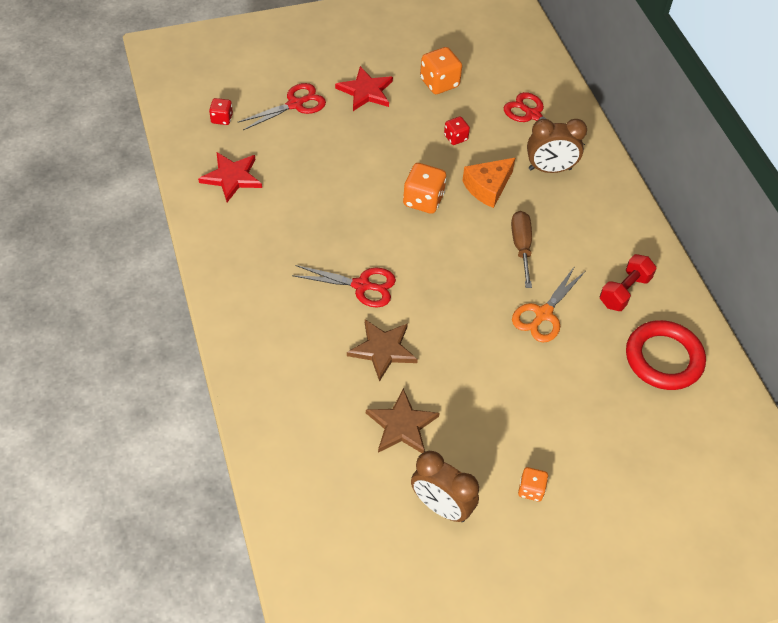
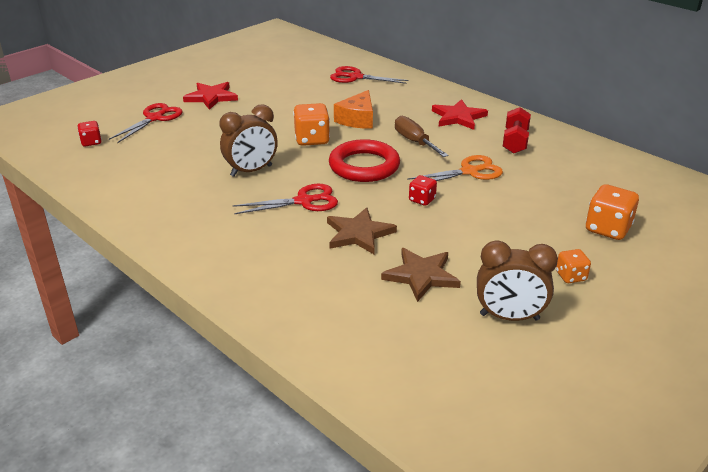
camera: 25 degrees left, 20 degrees down
red star [198,152,262,202] -> red star moved to [432,99,488,130]
orange dice [420,47,462,94] -> orange dice moved to [586,184,639,240]
red dice [444,116,470,145] -> red dice moved to [409,175,437,206]
orange scissors [512,266,585,342] -> orange scissors turned 120 degrees counterclockwise [407,155,503,181]
brown clock [527,119,587,173] -> brown clock moved to [219,104,278,177]
red ring [626,320,706,390] -> red ring moved to [329,139,400,182]

